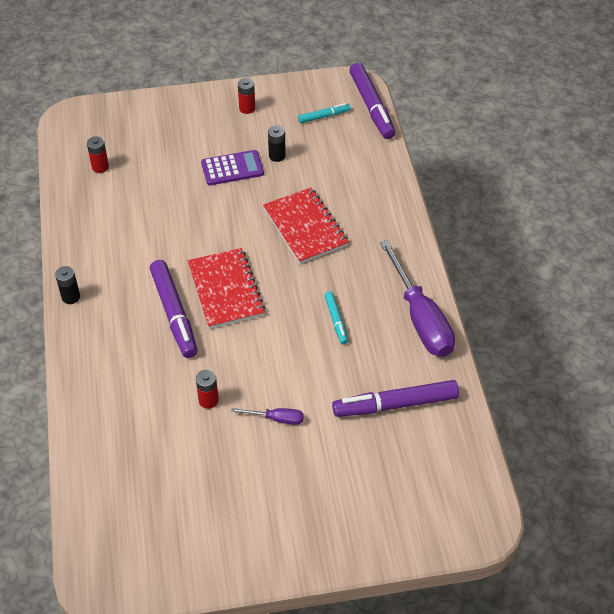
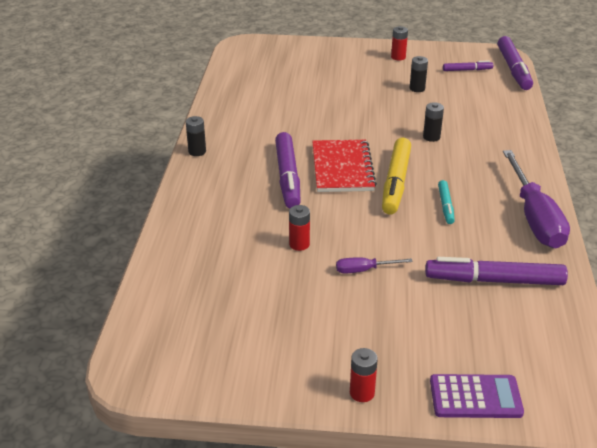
camera: 15 degrees right, 15 degrees down
red battery [87,136,109,173] -> red battery moved to [350,348,378,402]
purple calculator [201,150,264,186] -> purple calculator moved to [430,374,524,418]
purple screwdriver [231,408,304,425] -> purple screwdriver turned 150 degrees clockwise [336,257,413,274]
red notebook [263,187,349,264] -> black battery [423,102,444,142]
turquoise marker [298,103,351,123] -> purple marker [443,60,493,71]
none -> yellow marker [382,137,411,214]

